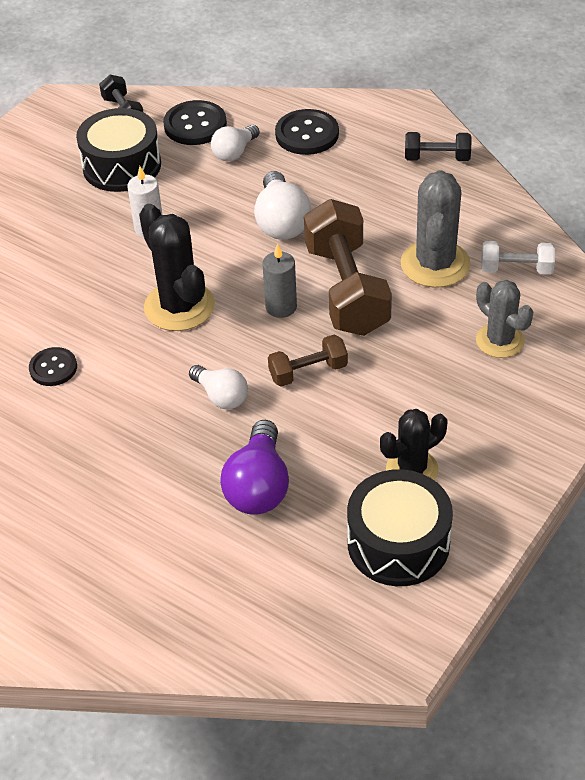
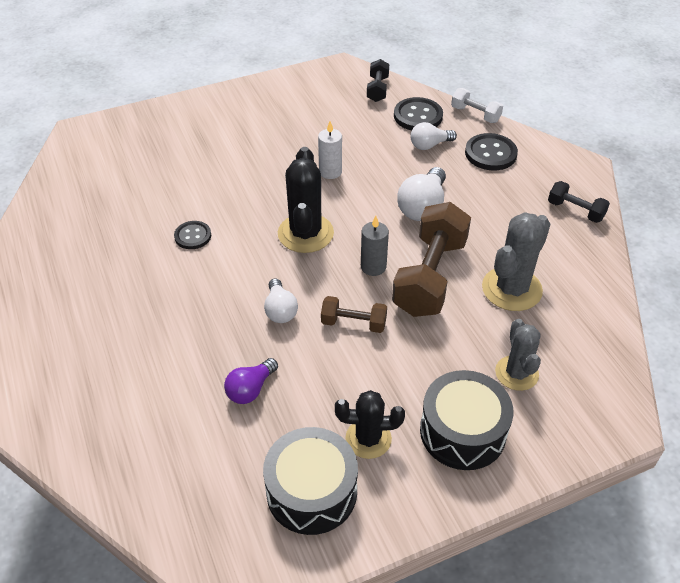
camera: 30 degrees right, 0 degrees up
black drum [76,108,161,192] -> black drum moved to [420,370,513,470]
purple light bulb [220,420,289,515] -> purple light bulb [224,358,278,404], size x0.65
white dumbbell [481,241,555,275] -> white dumbbell moved to [451,88,503,123]

